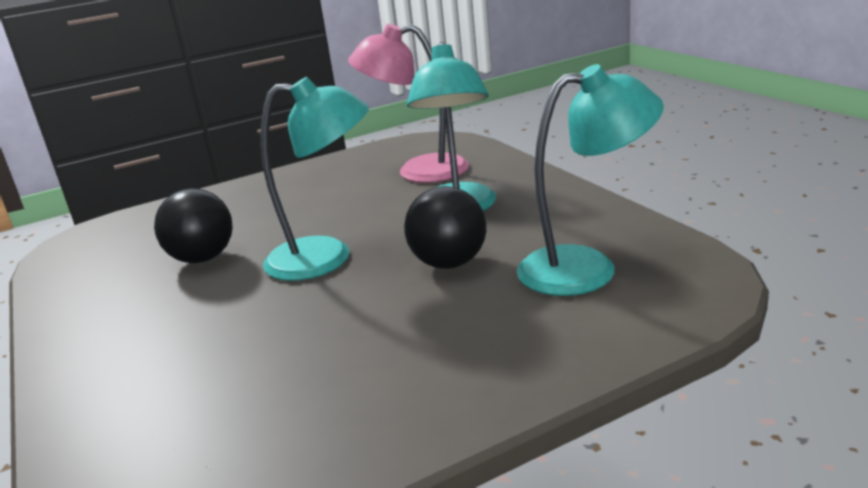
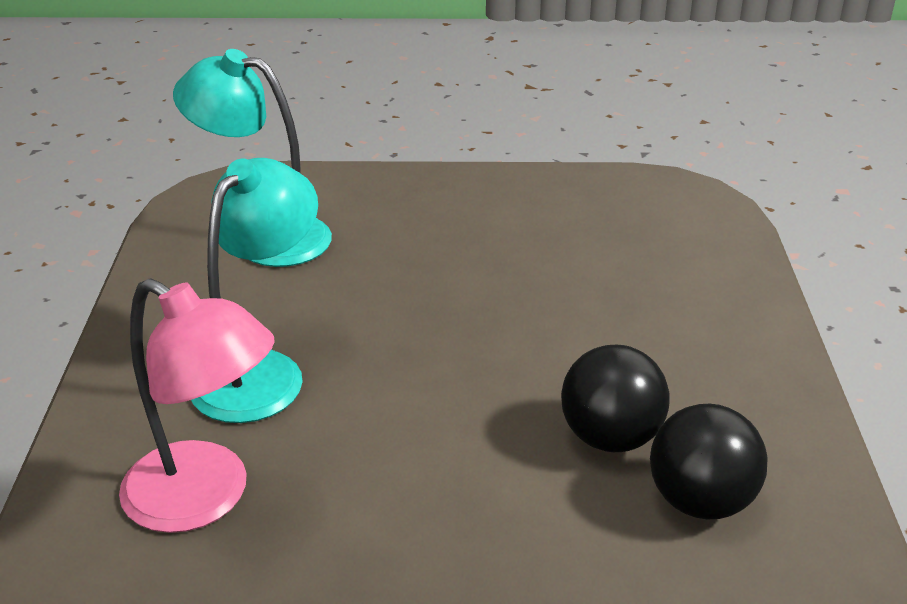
camera: 155 degrees left, 10 degrees up
turquoise lamp [261,77,369,281] -> none
black ball [404,186,486,269] -> black ball moved to [650,404,768,519]

